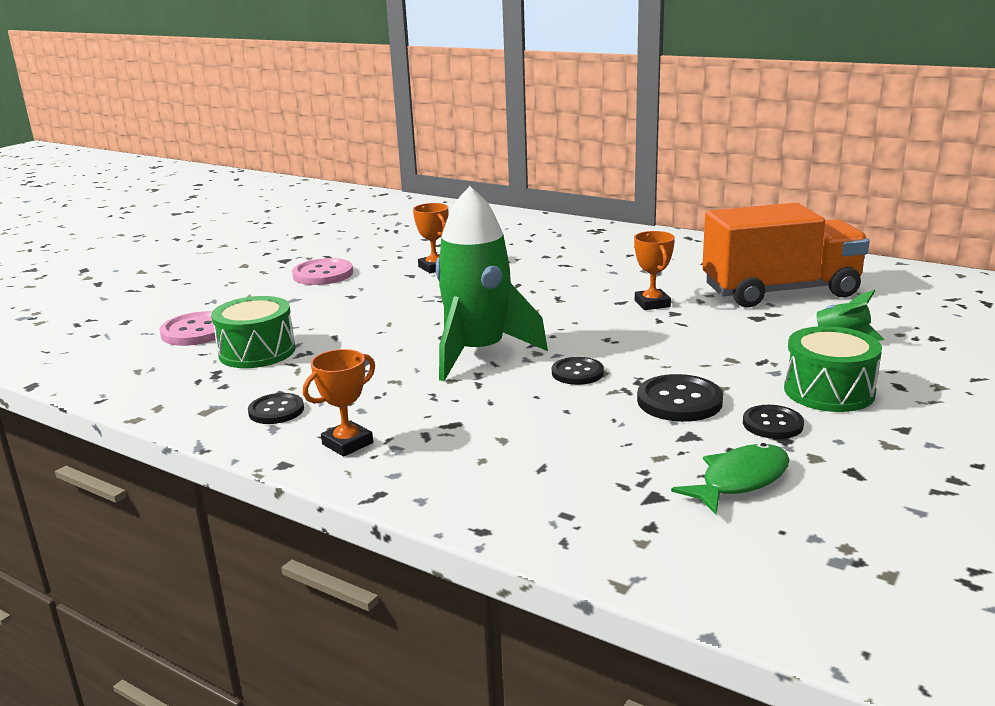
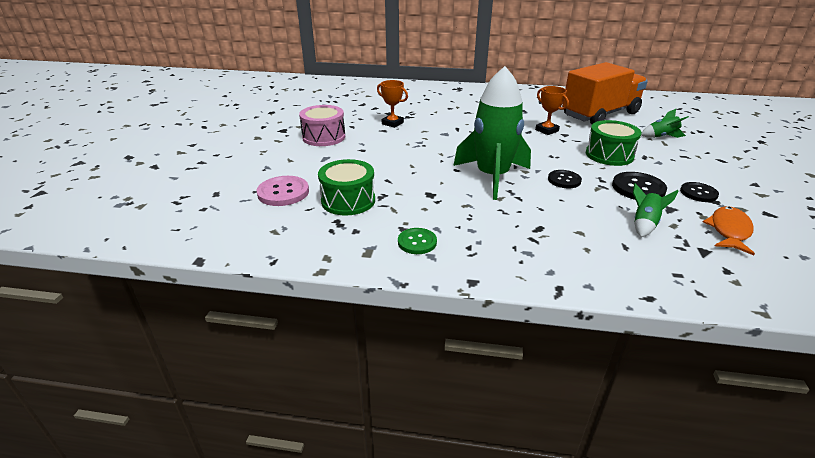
camera: 25 degrees left, 10 degrees up
black button [248,393,304,424] -> green button [398,228,437,254]
pink button [292,258,353,285] -> pink drum [299,105,345,146]
orange trophy [303,349,375,457] -> none
green fish [671,443,790,515] -> orange fish [703,206,755,255]
green drum [784,326,882,412] -> green drum moved to [586,120,642,166]
none -> green rocket [633,183,678,237]

